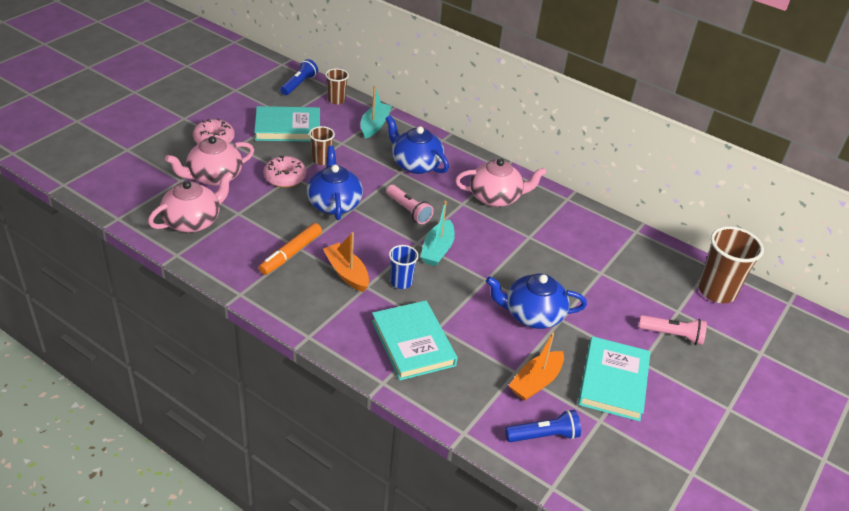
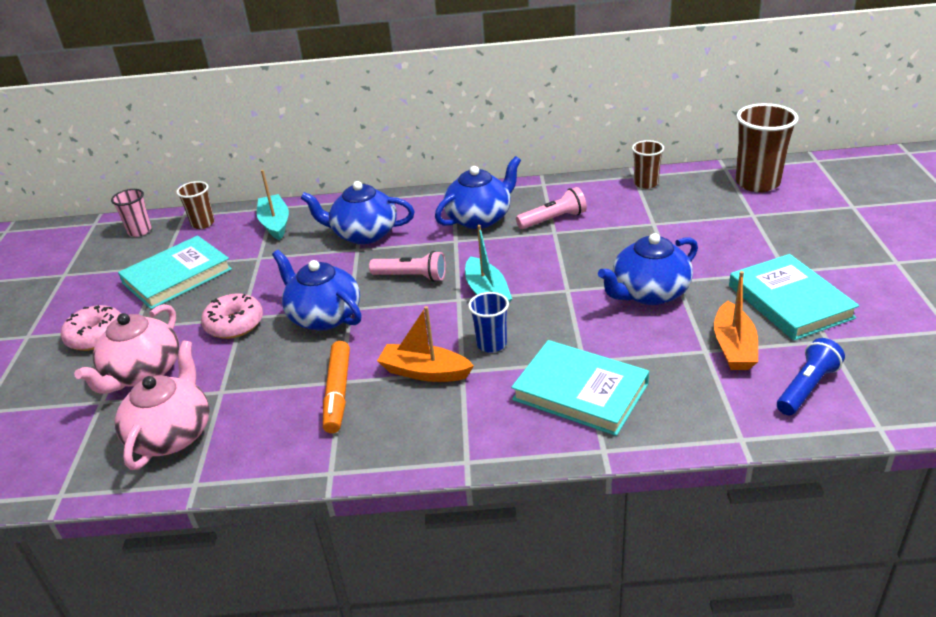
camera: 30 degrees left, 5 degrees down
blue flashlight [280,59,318,95] -> pink cup [111,189,152,237]
brown cup [309,126,335,165] -> brown cup moved to [632,140,664,189]
pink teapot [455,158,547,207] -> blue teapot [435,156,521,229]
pink flashlight [639,315,707,345] -> pink flashlight moved to [516,187,587,229]

